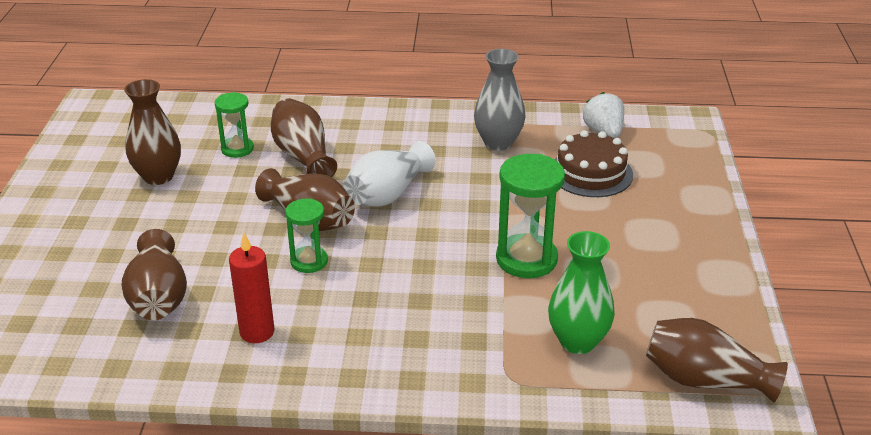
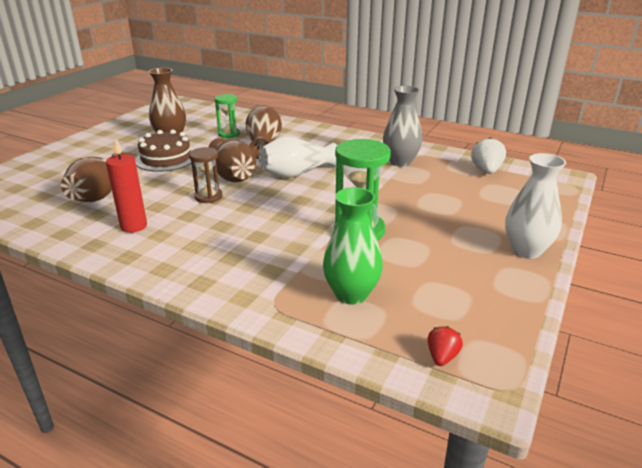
camera: 25 degrees right, 5 degrees down
green hourglass [285,198,328,273] -> brown hourglass [189,147,223,203]
brown cake [555,130,633,197] -> brown cake moved to [135,129,192,172]
brown vase [646,318,788,403] -> red strawberry [427,326,463,366]
none -> white vase [505,153,566,259]

